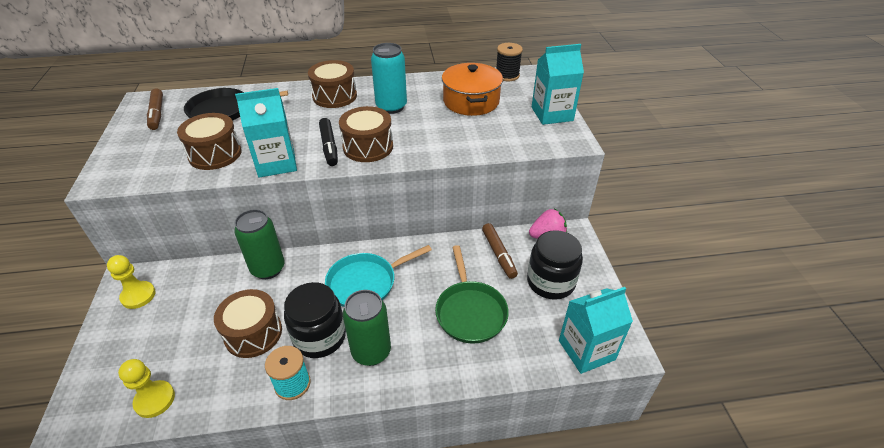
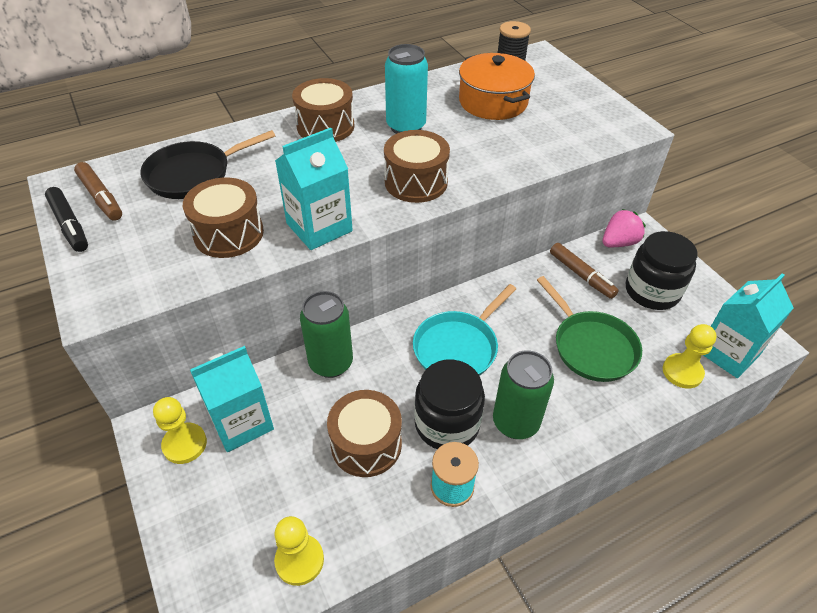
camera: 20 degrees left, 5 degrees up
black marker [319,118,338,166] -> black marker moved to [45,187,88,252]
turquoise carton [532,44,584,125] -> turquoise carton moved to [190,346,274,452]
none -> yellow pawn [663,324,717,389]

